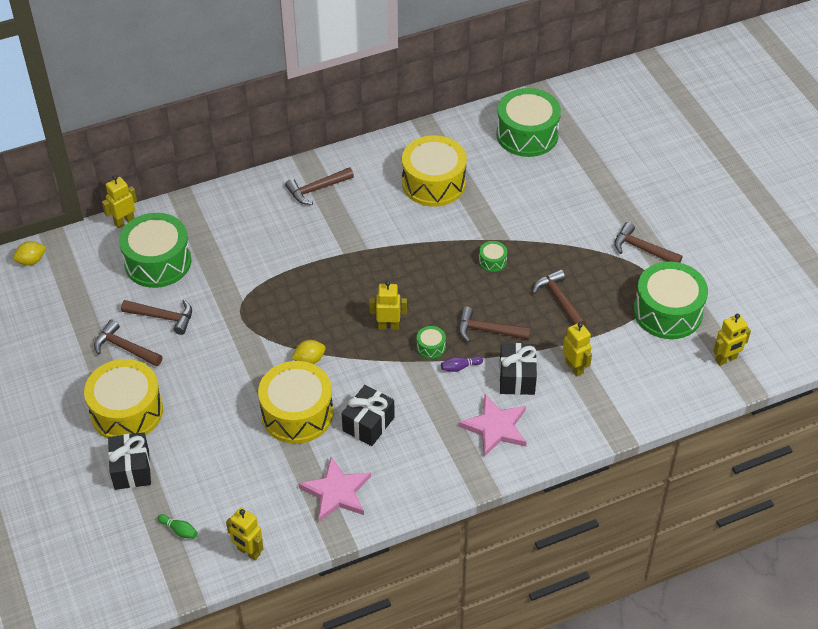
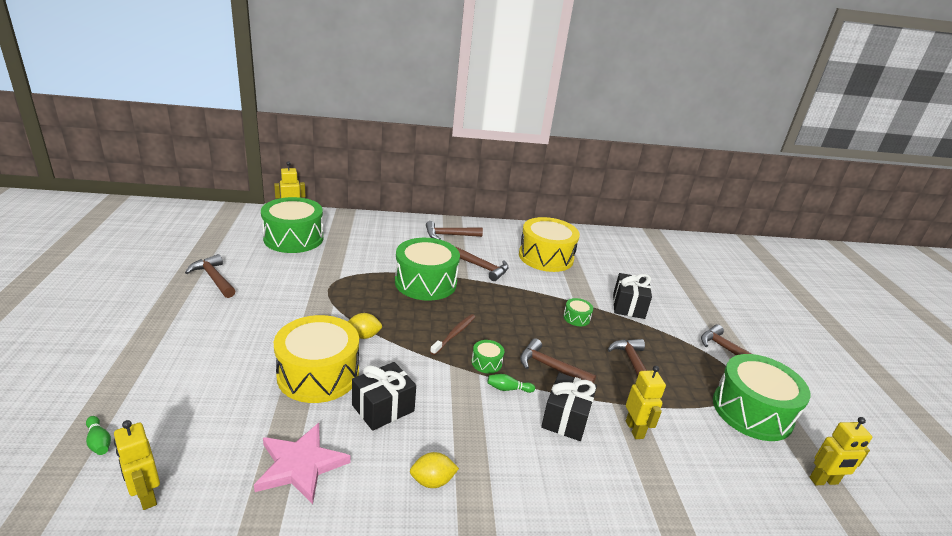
camera: 15 degrees right, 20 degrees down
yellow lemon [13,241,46,265] -> yellow lemon moved to [410,452,459,488]
yellow drum [84,359,163,439] -> none
black gift [108,432,151,490] -> black gift moved to [613,273,652,319]
brown hammer [121,299,192,335] -> brown hammer moved to [456,247,509,281]
yellow robot [369,281,407,330] -> brown toothbrush [430,314,475,355]
purple bowling pin [441,356,483,372] -> green bowling pin [487,374,535,393]
pink star [458,394,527,457] -> none
green drum [496,88,561,157] -> green drum moved to [395,238,460,300]

